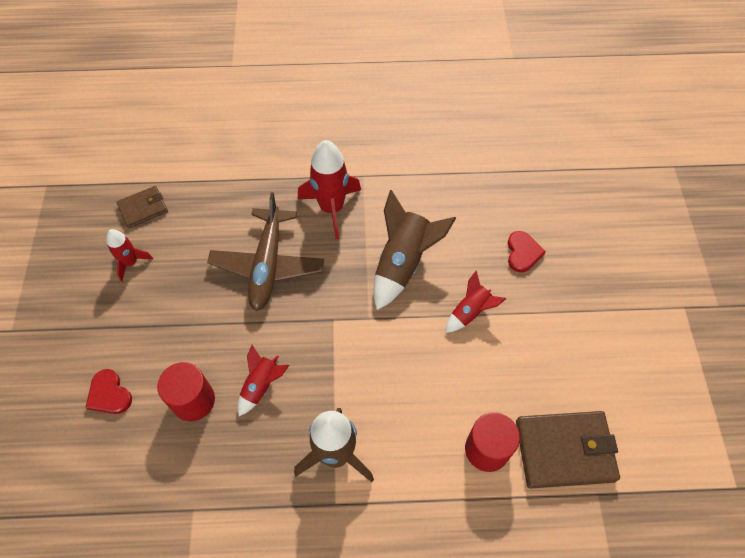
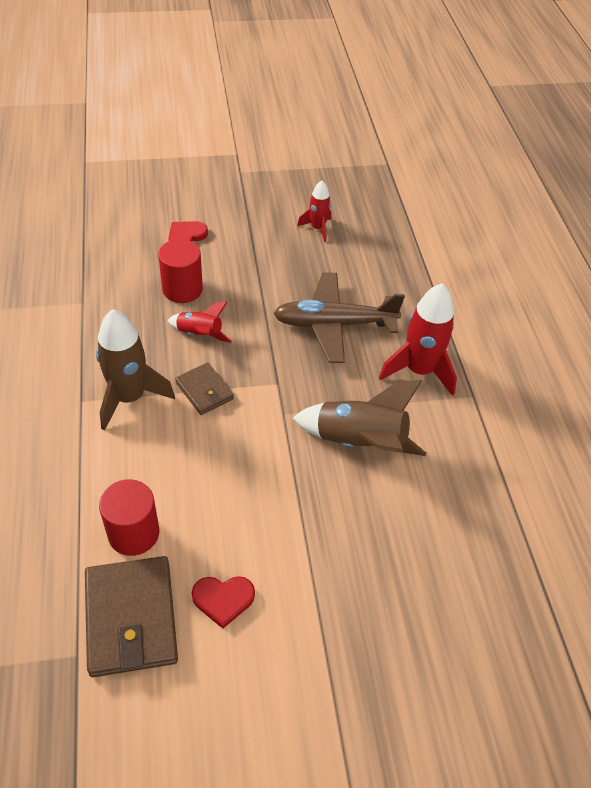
camera: 80 degrees right, 10 degrees down
brown wallet [117,186,168,228] -> brown wallet moved to [175,362,234,415]
red rocket [446,271,506,333] -> none
red heart [508,231,546,273] -> red heart moved to [192,576,255,629]

